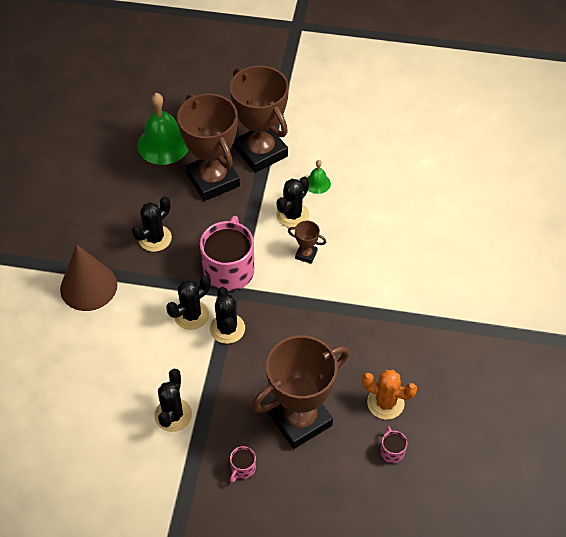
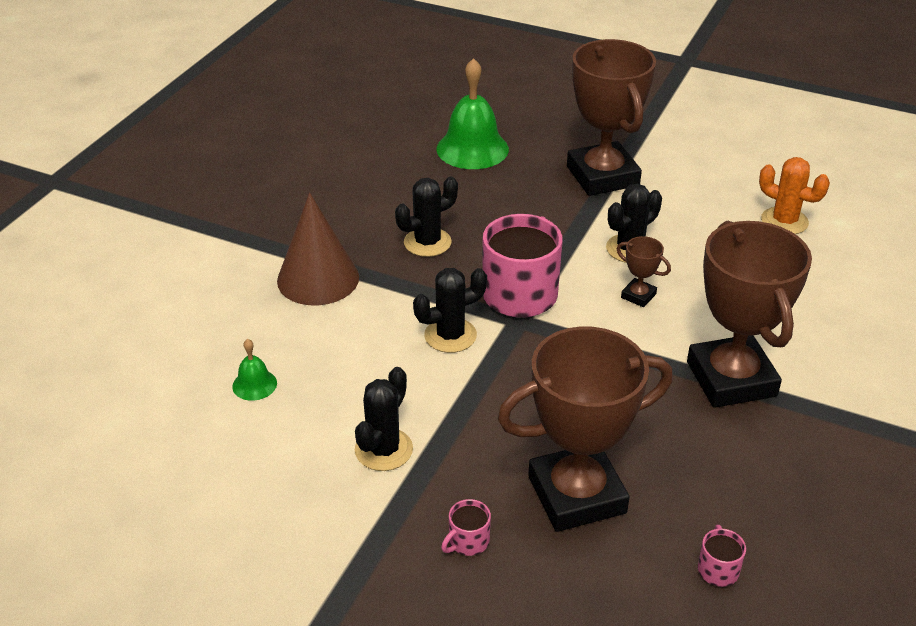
camera: 15 degrees right, 15 degrees down
brown trophy [177,93,240,201] -> brown trophy moved to [687,221,812,408]
black cactus [210,287,245,344] -> none
green bell [308,160,331,194] -> green bell moved to [232,339,277,401]
orange cactus [362,370,417,419] -> orange cactus moved to [759,157,830,234]

